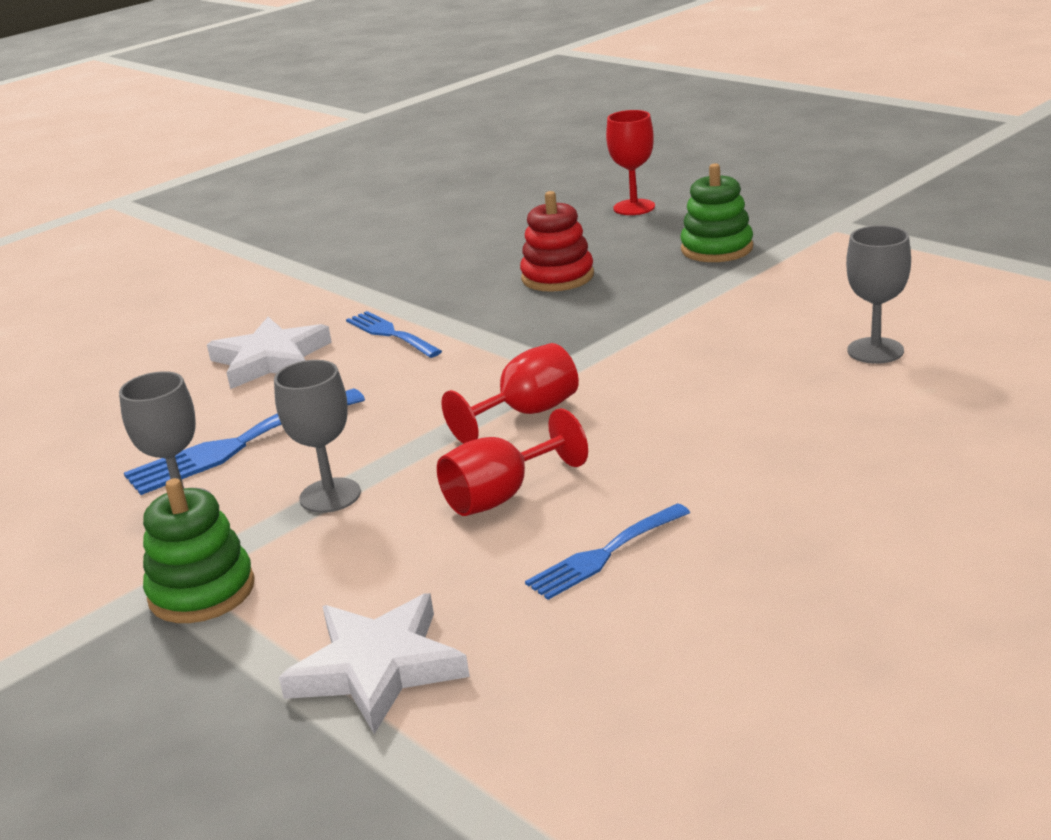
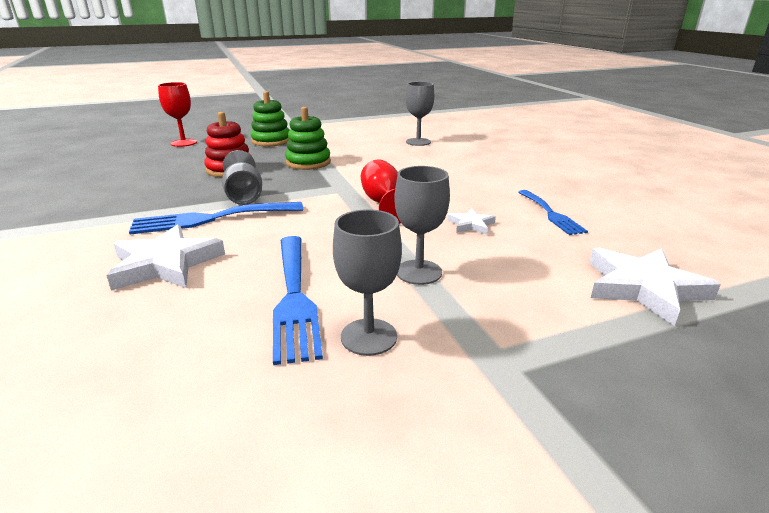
camera: 70 degrees left, 0 degrees up
green stacking toy [143,478,255,623] -> green stacking toy moved to [285,107,331,170]
blue fork [346,311,442,358] -> blue fork [129,202,303,235], size x1.54
red goblet [437,408,588,516] -> white star [448,208,496,235]
none -> grey goblet [222,150,262,205]

